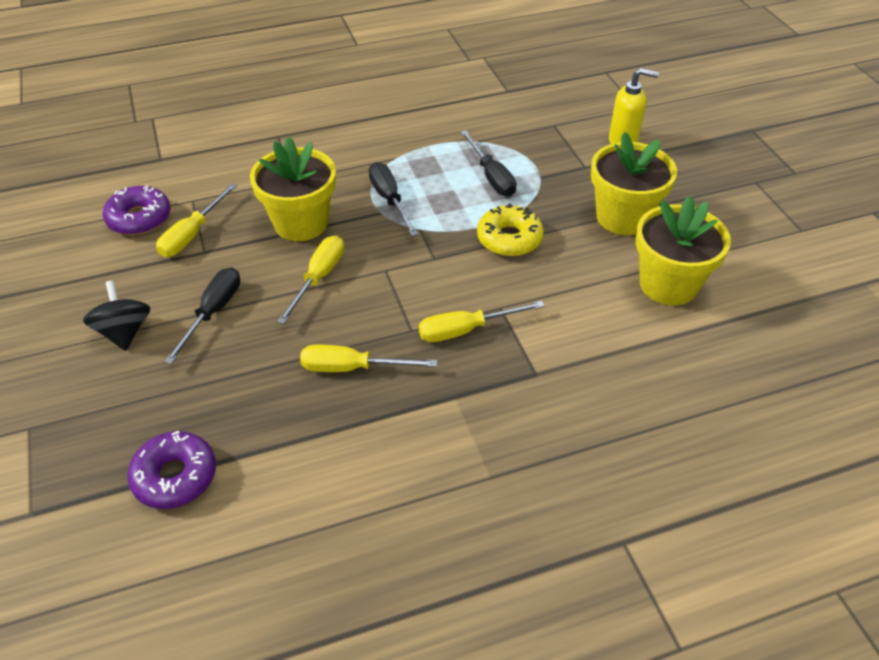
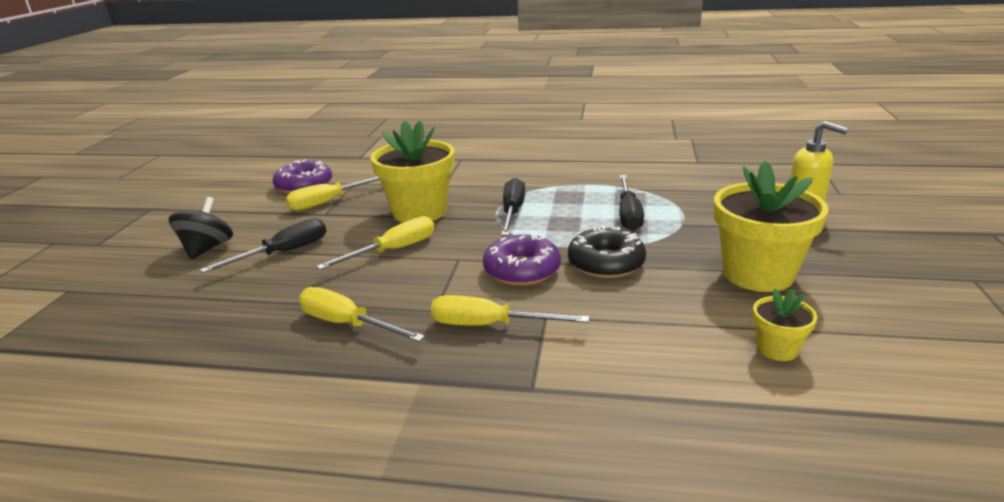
camera: 30 degrees right, 20 degrees down
purple donut [128,431,216,509] -> purple donut moved to [483,234,561,286]
yellow donut [477,203,544,257] -> black donut [568,226,646,278]
yellow flower pot [636,196,731,306] -> yellow flower pot [753,288,817,361], size x0.48

